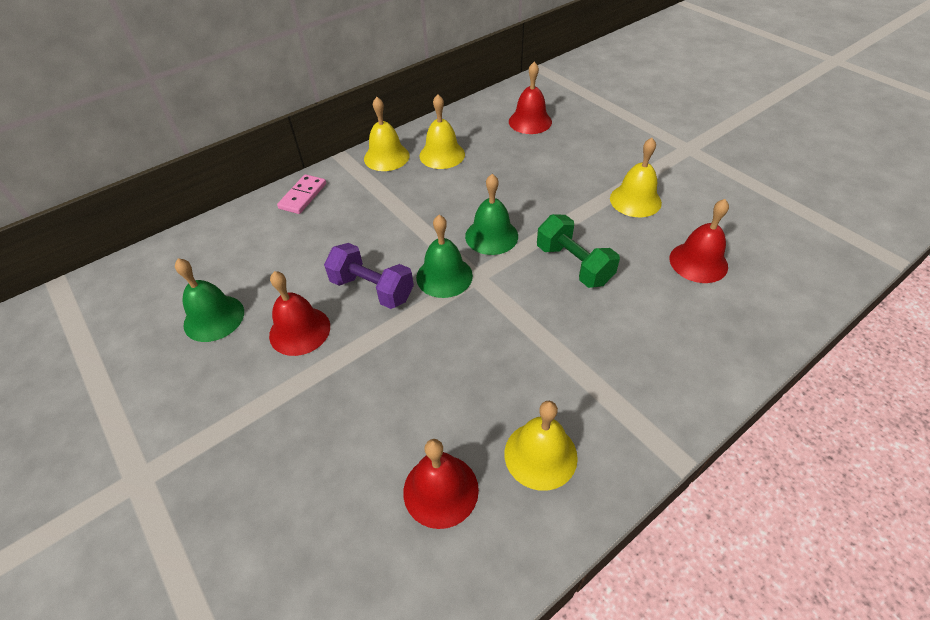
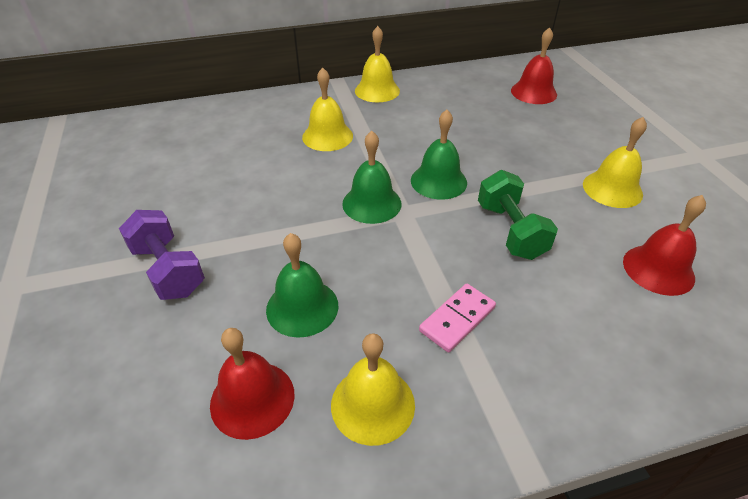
camera: 20 degrees right, 5 degrees down
green bell [175,258,244,342] -> green bell moved to [266,233,338,338]
red bell [269,271,330,356] -> none
pink domino [277,174,326,214] -> pink domino moved to [419,284,496,352]
purple dumbbell [324,243,414,309] -> purple dumbbell moved to [119,210,205,300]
yellow bell [420,94,465,169] -> yellow bell moved to [302,67,353,151]

